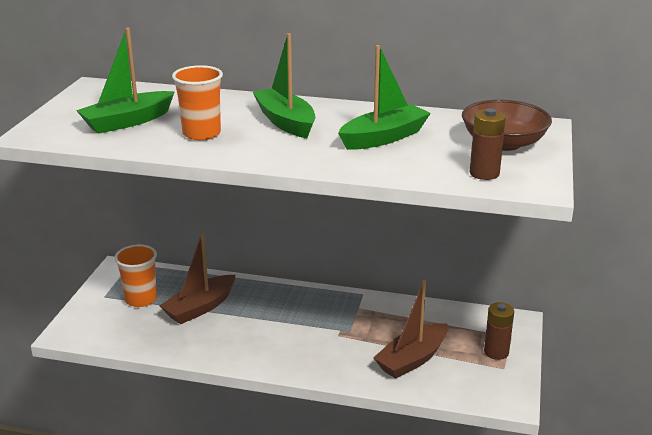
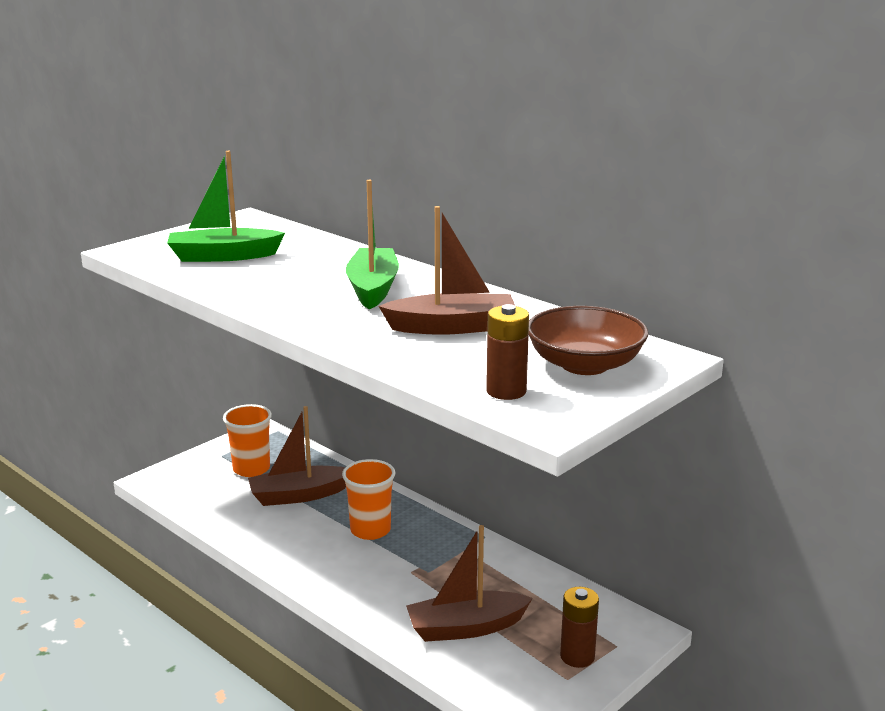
camera: 30 degrees right, 5 degrees down
orange cup [172,65,223,140] -> orange cup moved to [342,459,395,540]
green boat [338,45,431,150] -> brown boat [379,206,515,335]

